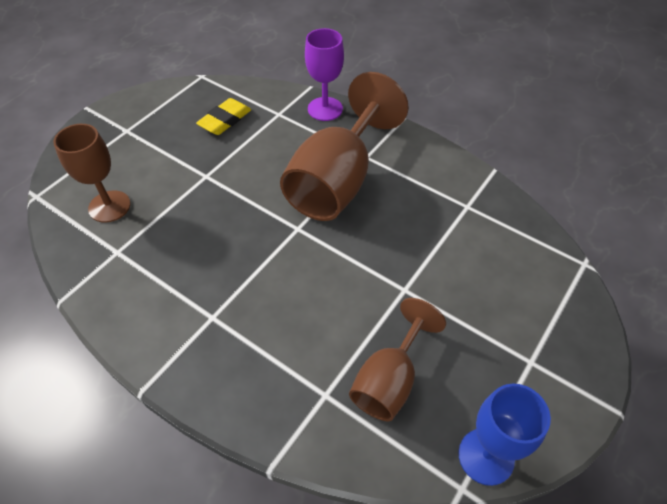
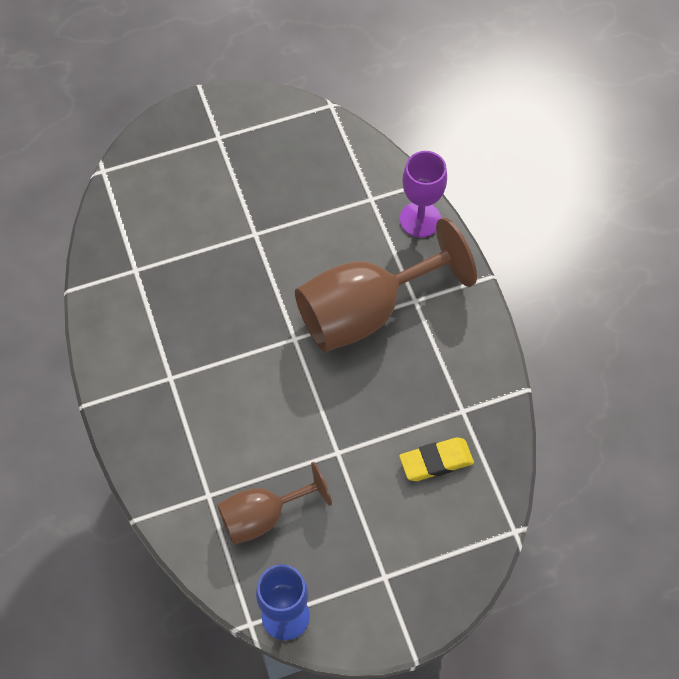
camera: 35 degrees right, 10 degrees up
brown goblet [53,124,131,222] -> none
yellow eraser [196,98,251,135] -> yellow eraser moved to [399,437,474,481]

